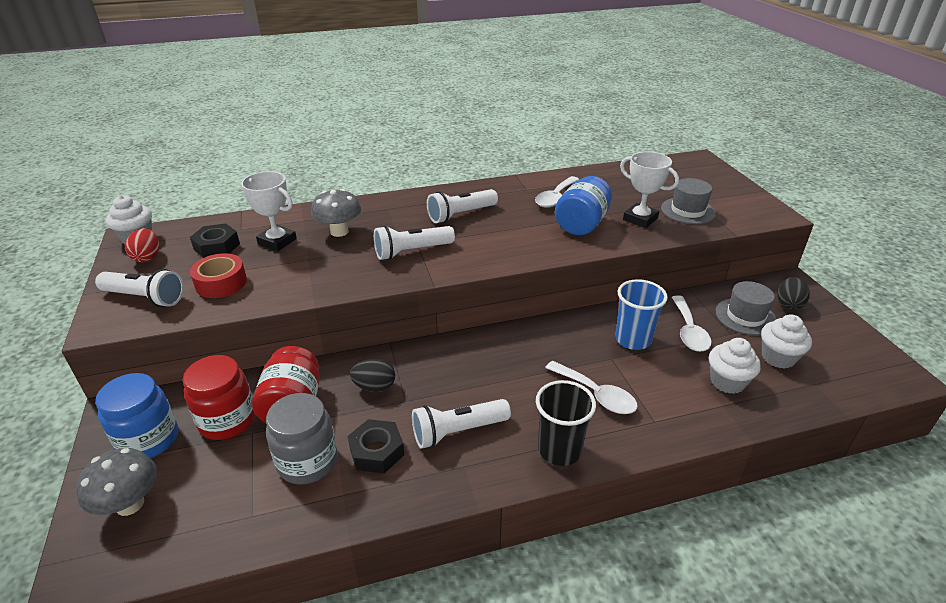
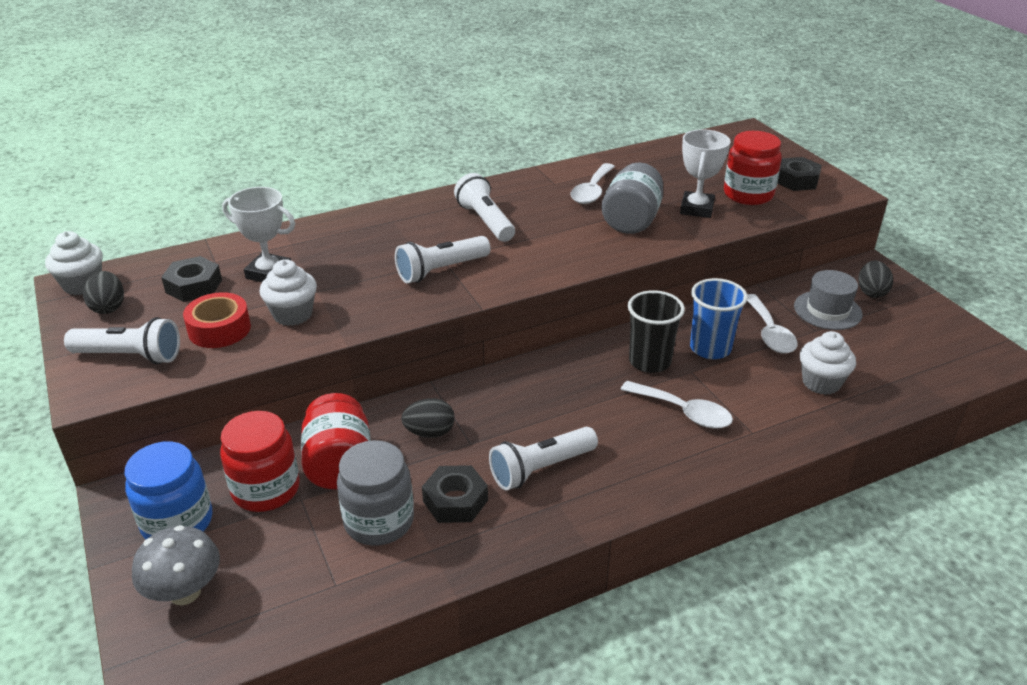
camera: 10 degrees left, 0 degrees up
red egg [125,228,159,262] -> black egg [83,271,124,314]
grey mushroom [311,189,361,237] -> none
white flashlight [427,189,498,223] -> white flashlight turned 105 degrees clockwise [454,173,515,242]
black cup [536,380,596,466] -> black cup moved to [628,290,685,373]
blue jar [555,176,612,235] -> grey jar [602,162,663,234]
white trophy [620,152,679,228] -> white trophy turned 75 degrees clockwise [680,129,730,218]
grey hat [661,178,716,224] -> red jar [724,131,782,205]
white cupcake [761,314,812,369] -> white cupcake moved to [260,259,317,326]
none -> black nut [777,157,822,191]

